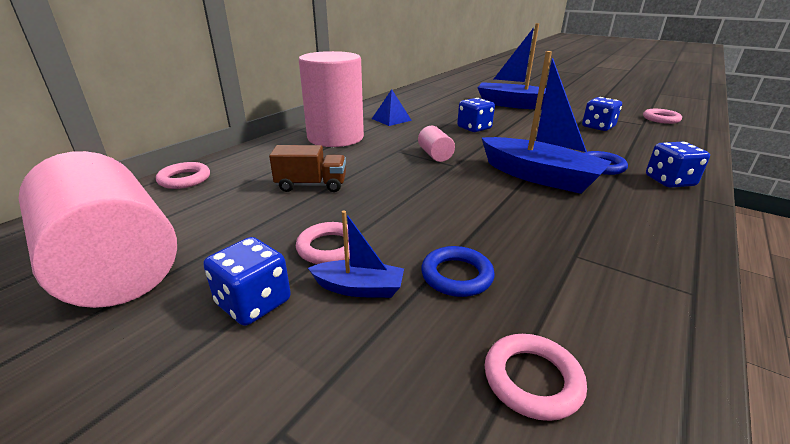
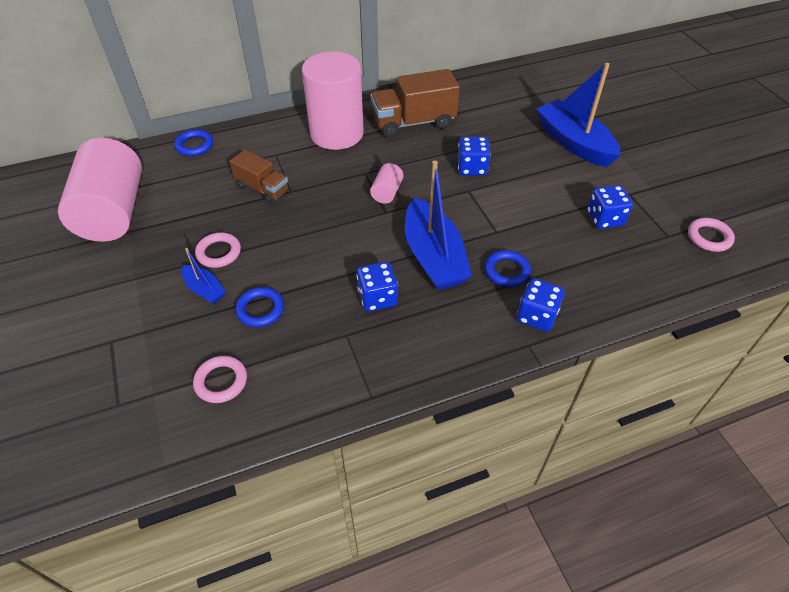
camera: 35 degrees right, 20 degrees up
pink ring [156,162,210,189] -> blue ring [174,129,213,156]
blue dice [203,237,291,326] -> blue dice moved to [356,262,398,311]
blue pyramid [372,89,412,126] -> brown truck [371,69,460,138]

